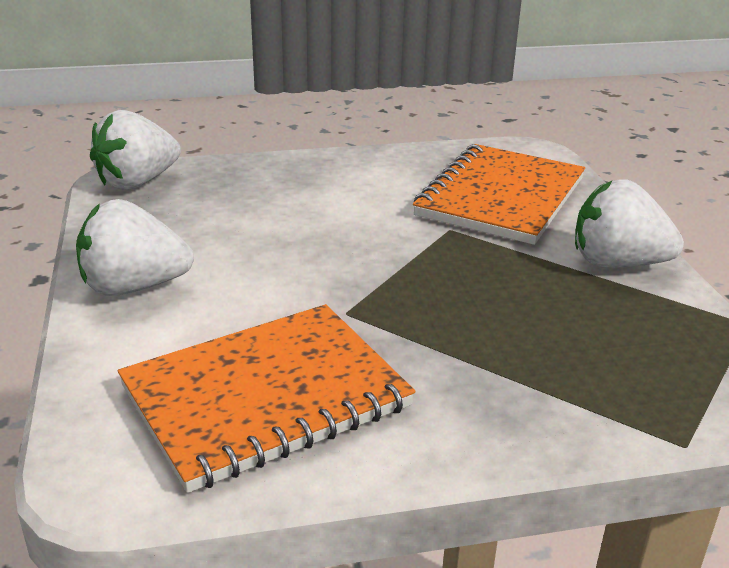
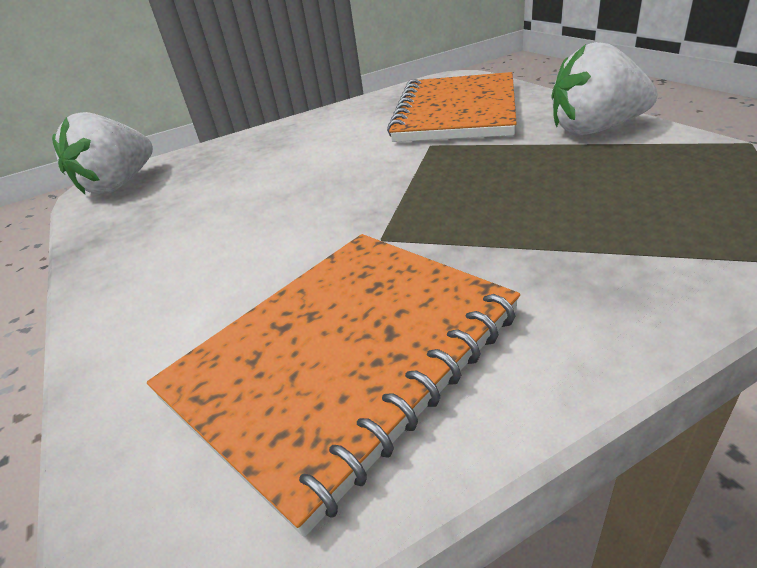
camera: 10 degrees left, 5 degrees up
white strawberry [76,199,194,296] -> none

